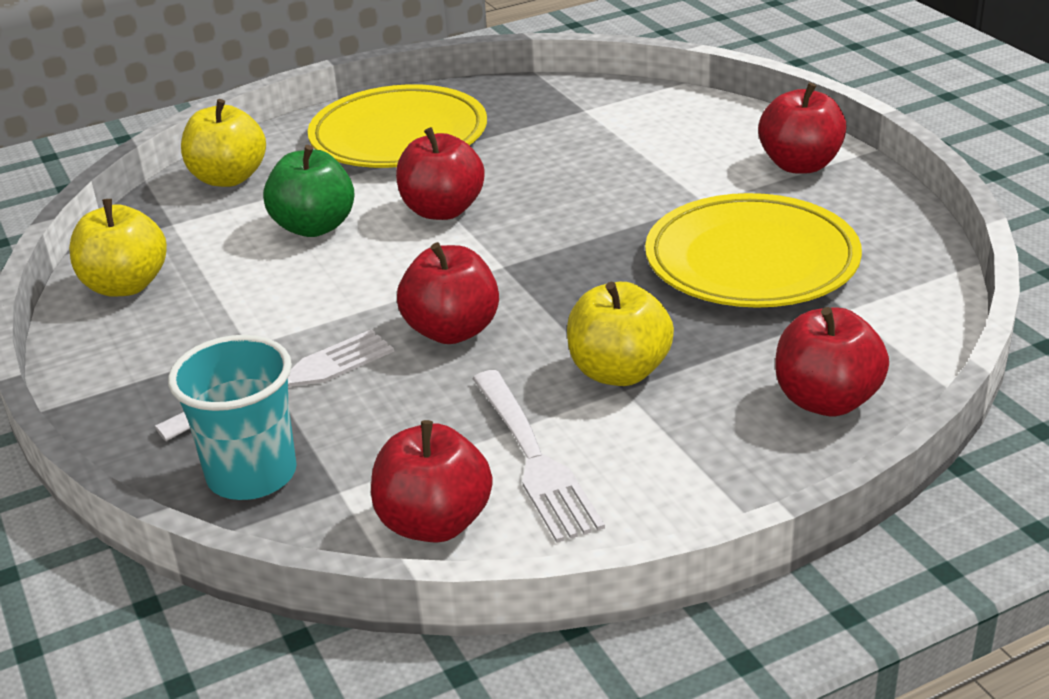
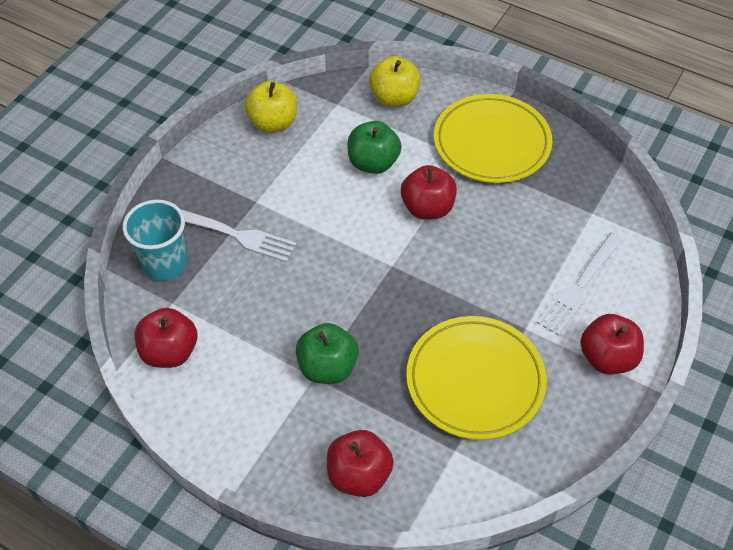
camera: 55 degrees right, 20 degrees up
red apple [397,242,499,344] -> none
white fork [472,370,605,543] -> white fork moved to [537,233,623,336]
yellow apple [567,282,674,386] -> green apple [296,323,359,384]

